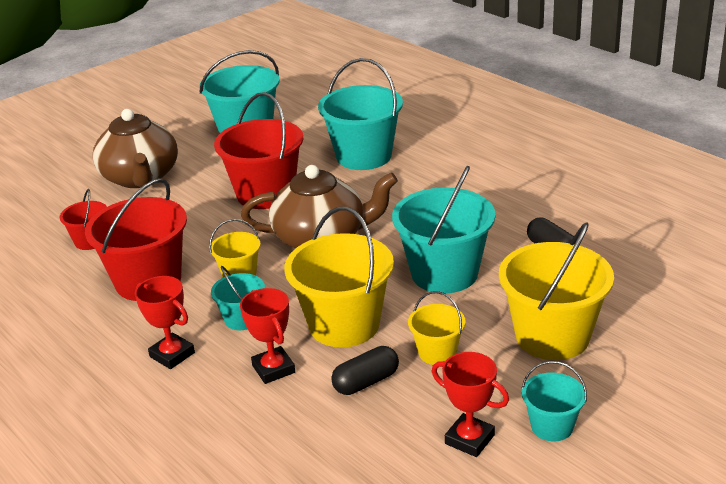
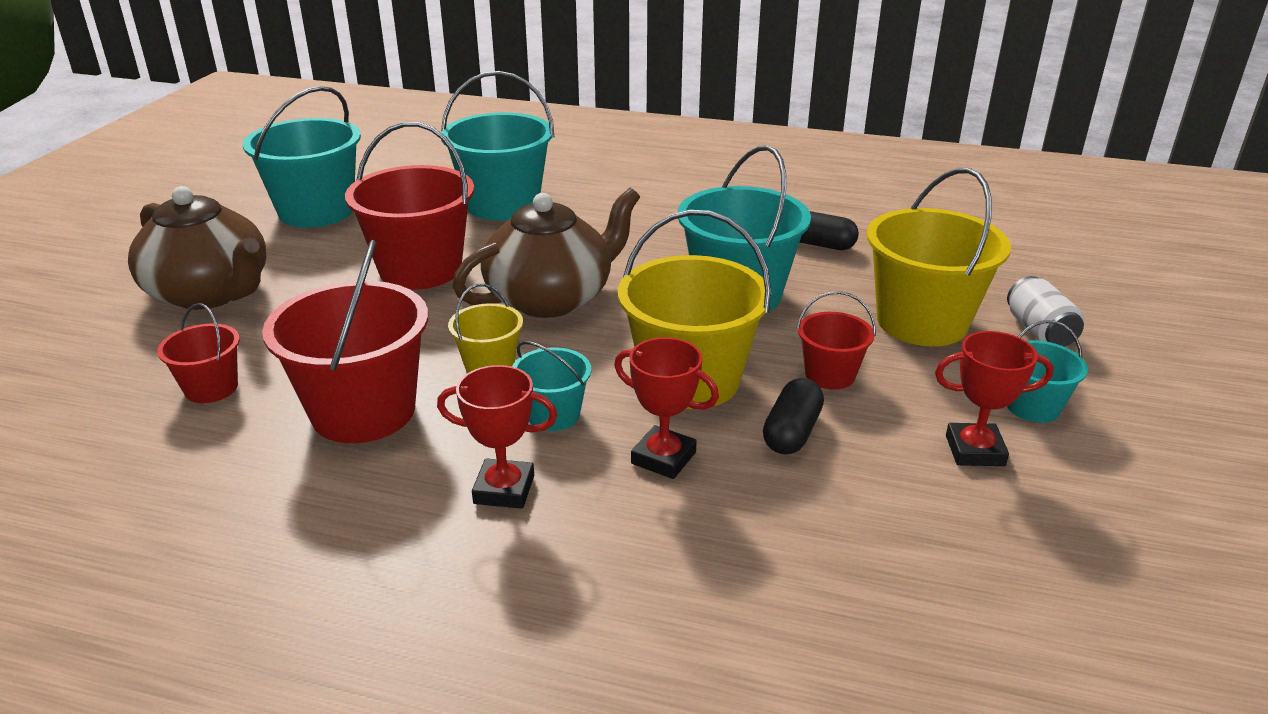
camera: 35 degrees left, 0 degrees up
yellow bucket [408,291,466,365] -> red bucket [796,291,876,390]
none -> white can [1007,276,1084,347]

